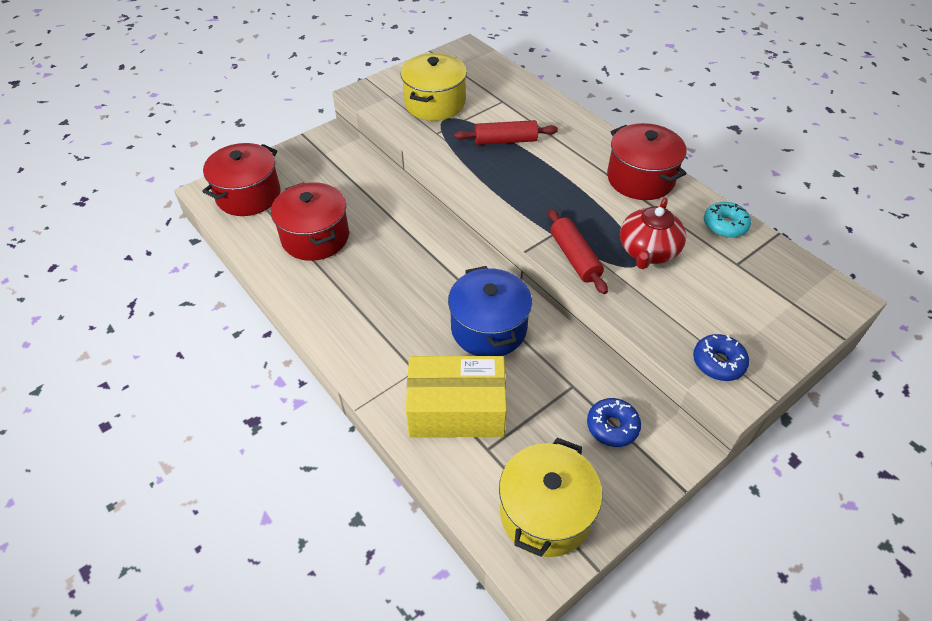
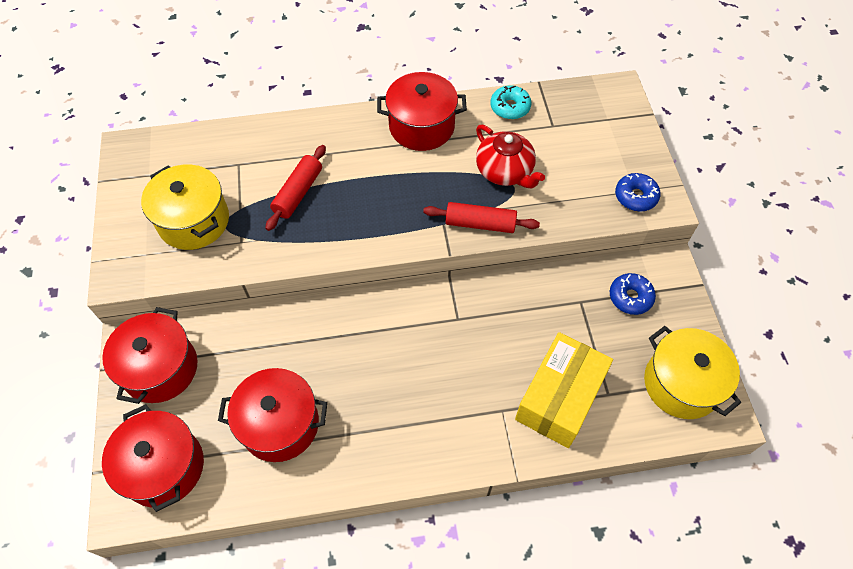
camera: 60 degrees left, 10 degrees up
blue pot [448,266,532,356] -> none
none -> red pot [102,307,198,404]

